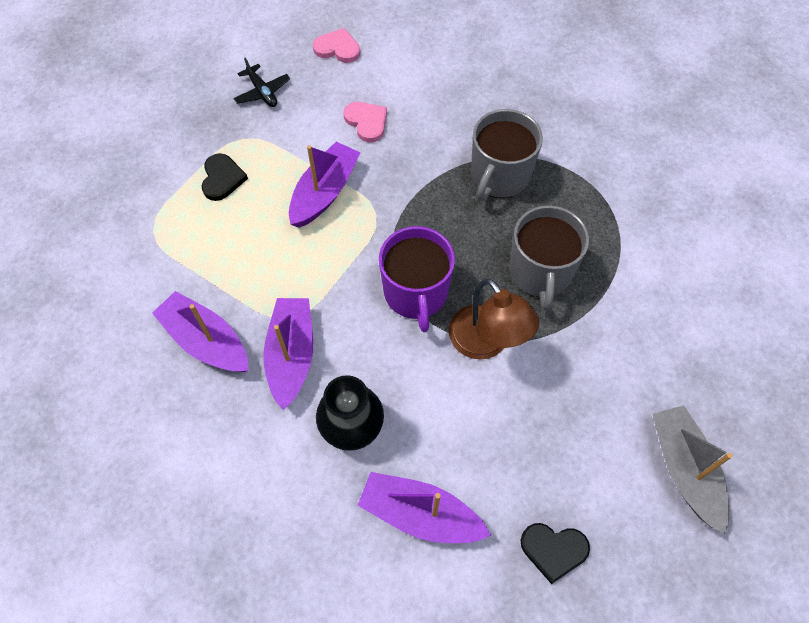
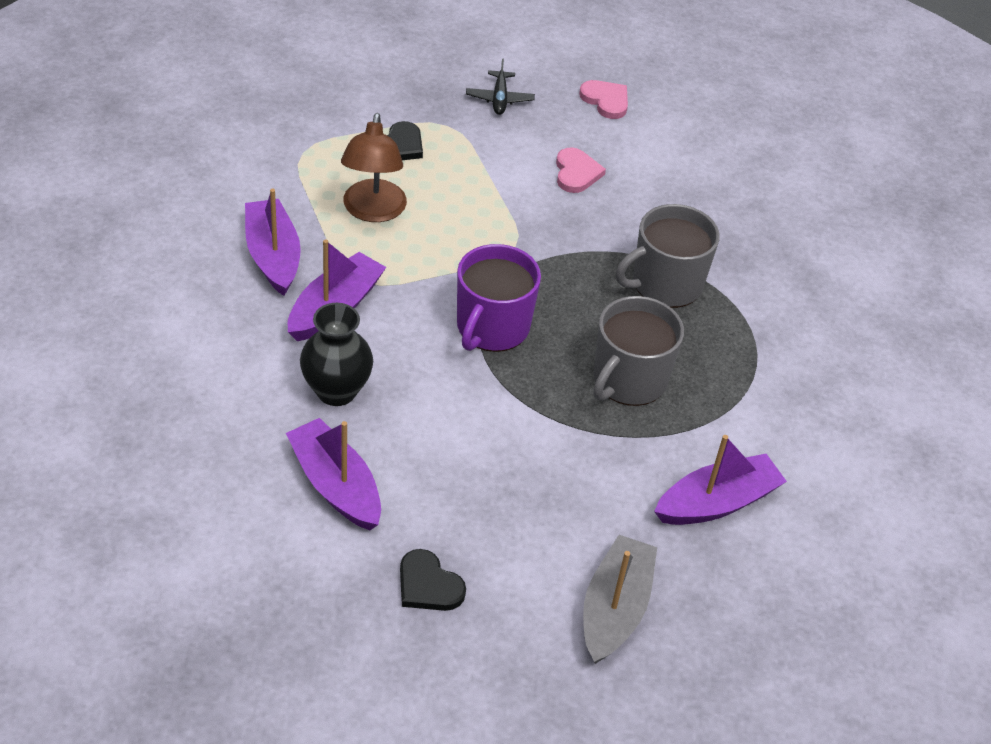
camera: 30 degrees right, 15 degrees down
purple boat [289,142,361,228] -> purple boat moved to [654,435,787,525]
brown lamp [449,278,539,360] -> brown lamp moved to [341,113,407,222]

